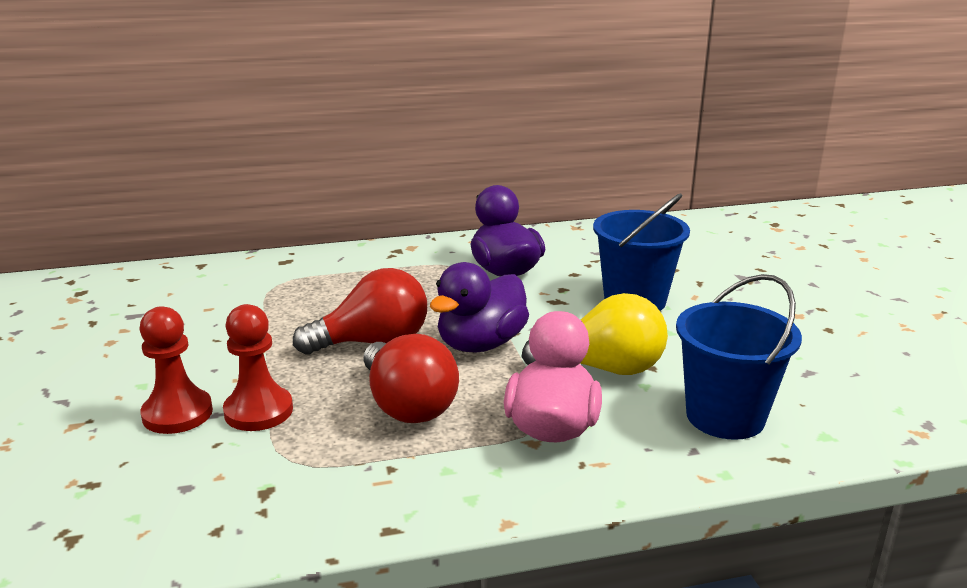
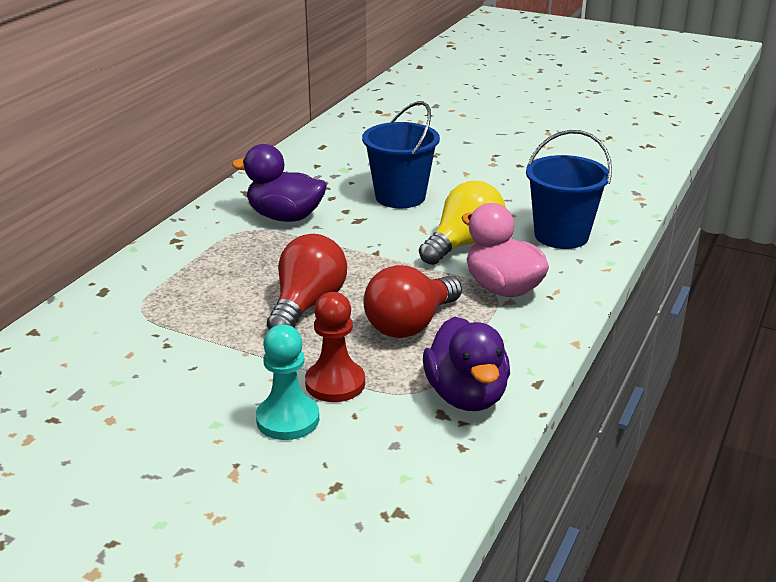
camera: 50 degrees left, 5 degrees up
red pawn [140,306,213,434] -> turquoise pawn [256,325,319,440]
red light bulb [364,334,459,423] -> red light bulb turned 120 degrees clockwise [363,265,462,338]
purple duck [430,262,529,352] -> purple duck moved to [423,316,510,411]

